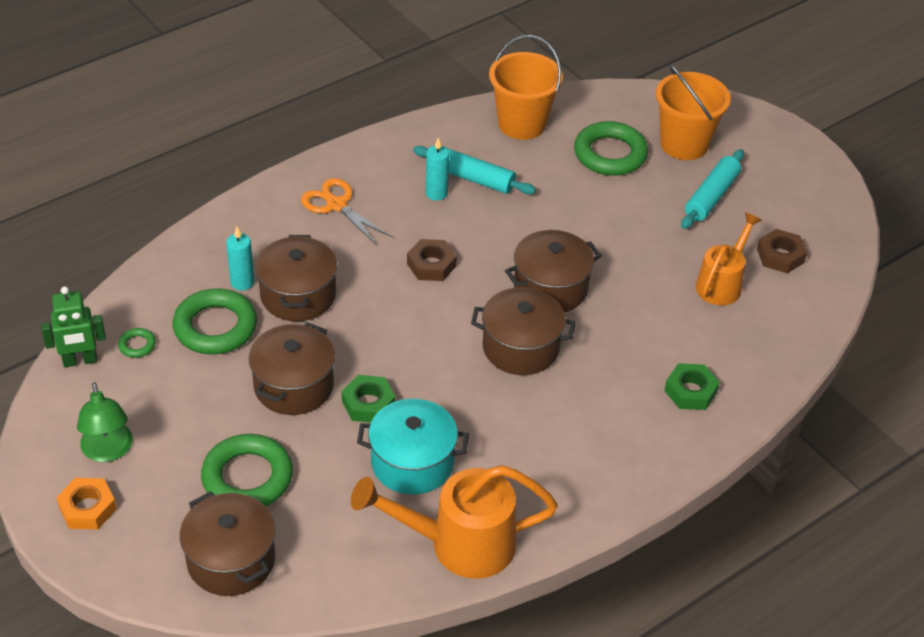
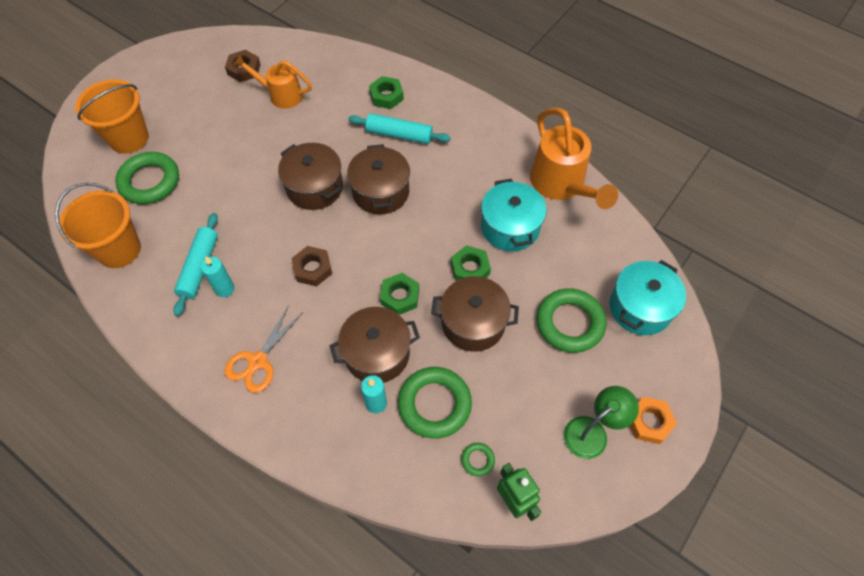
camera: 105 degrees left, 15 degrees up
brown pot [180,491,275,596] -> turquoise pot [610,260,686,335]
turquoise rolling pin [681,149,744,229] -> turquoise rolling pin moved to [348,113,451,144]
none -> green nut [380,273,419,315]

